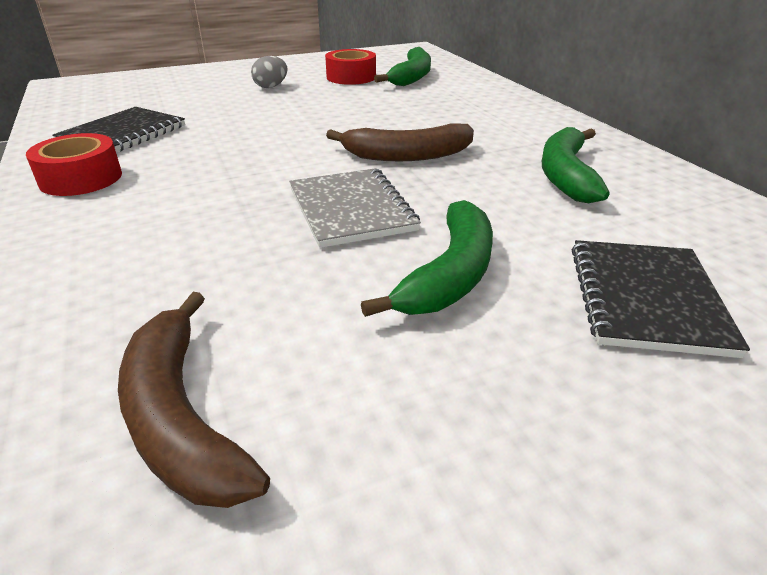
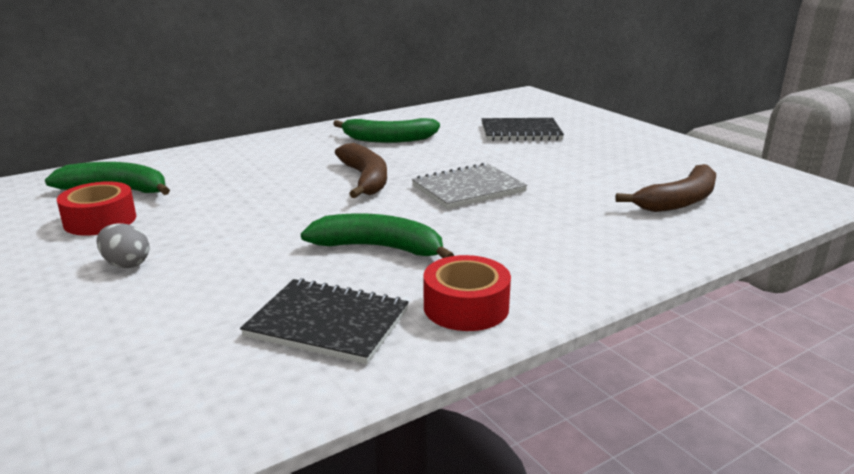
camera: 100 degrees left, 10 degrees down
green banana [361,200,493,317] -> green banana moved to [301,214,454,258]

